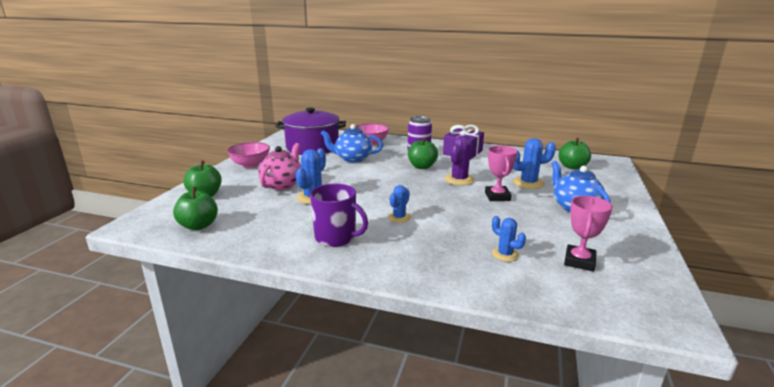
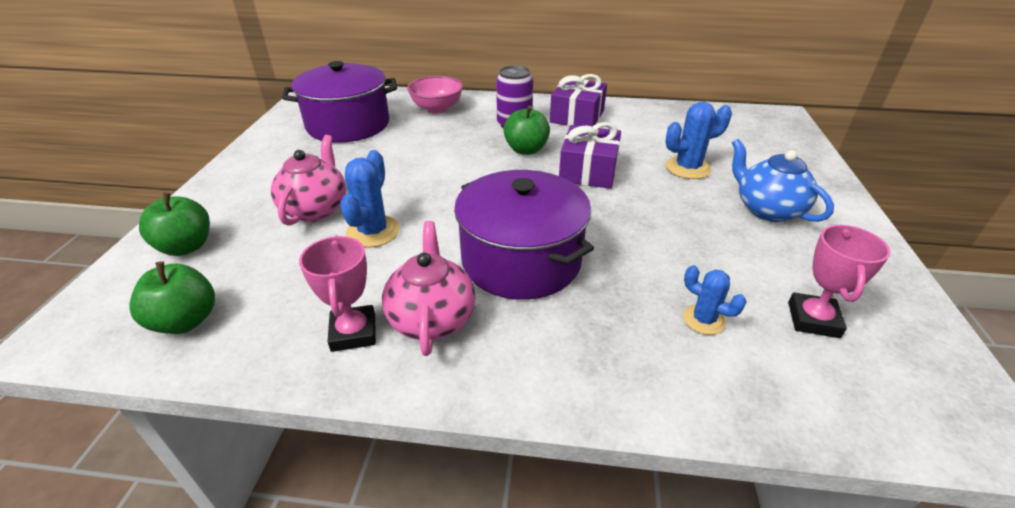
camera: 10 degrees left, 15 degrees up
pink bowl [227,142,270,168] -> none
purple mug [310,184,368,247] -> pink teapot [382,221,476,356]
blue teapot [320,124,383,162] -> none
blue cactus [388,185,411,223] -> purple pot [454,170,594,300]
purple cactus [445,135,475,186] -> purple gift [559,122,621,189]
pink trophy [485,146,518,201] -> pink trophy moved to [299,235,376,352]
green apple [558,137,591,169] -> none

